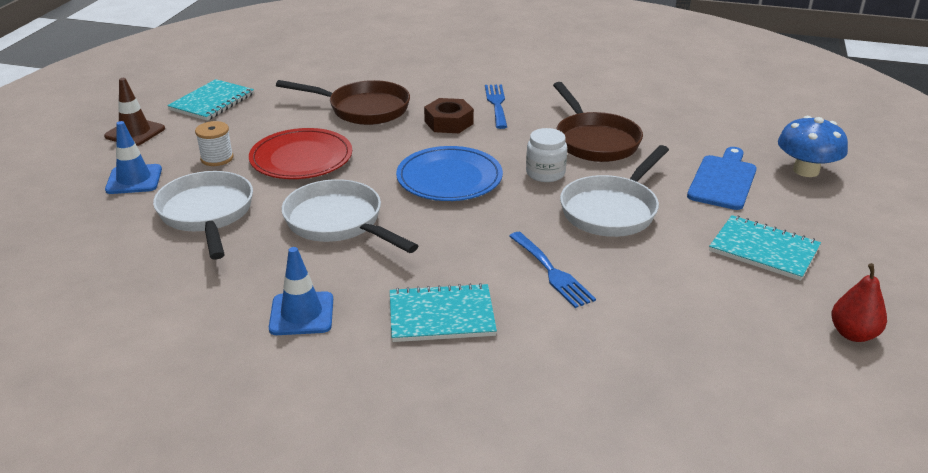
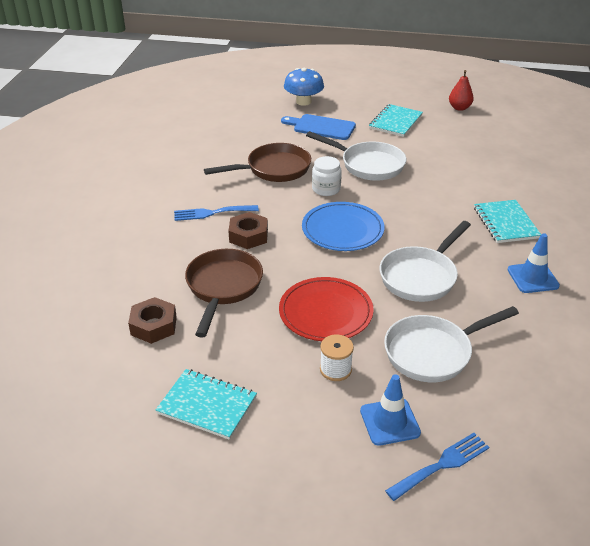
camera: 95 degrees left, 5 degrees up
brown traffic cone [104,78,165,146] -> none
blue fork [509,232,596,308] -> blue fork moved to [385,433,489,501]
none -> brown nut [128,297,177,344]

